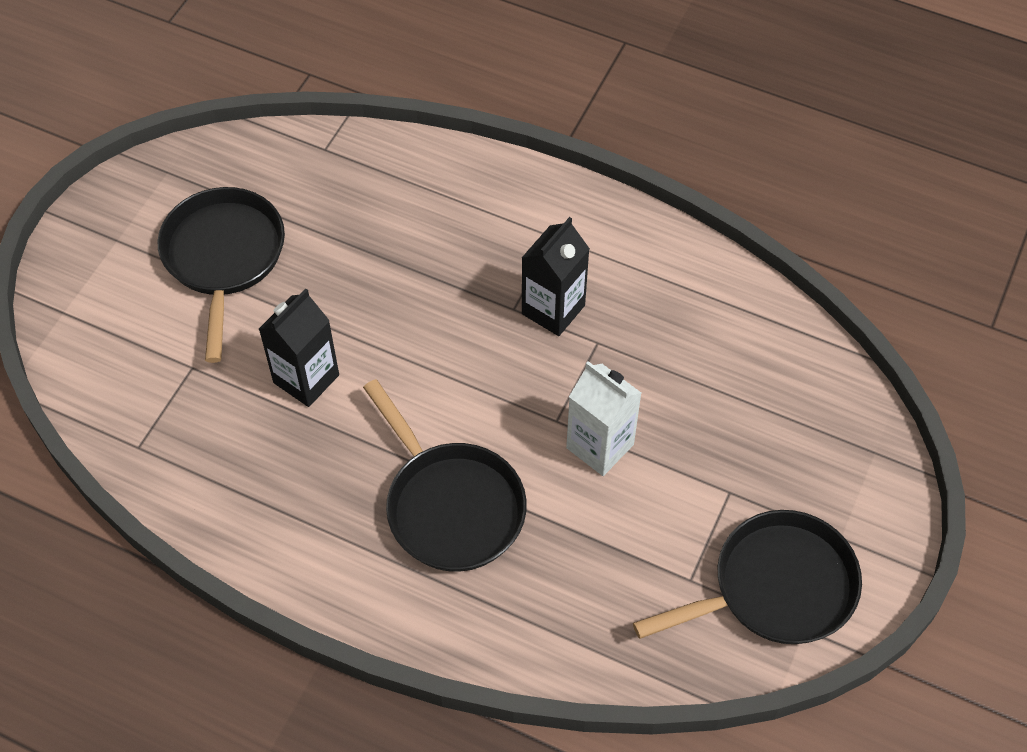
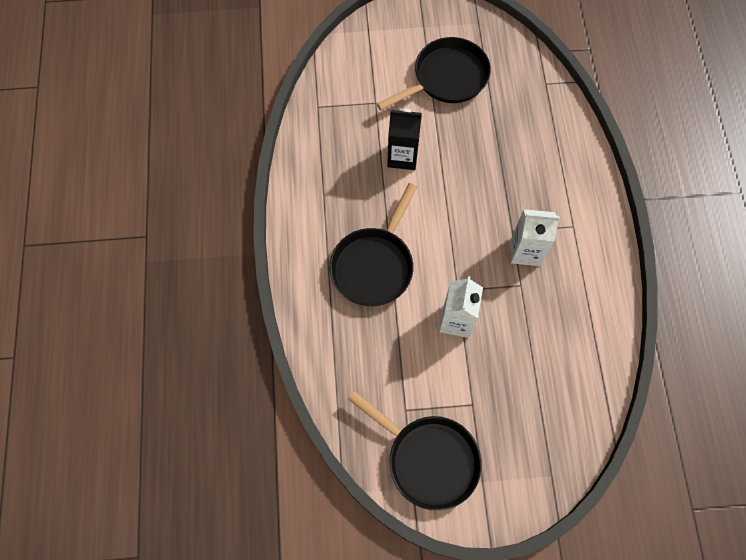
camera: 60 degrees right, 10 degrees up
black carton [522,217,590,336] -> white carton [511,209,560,266]

